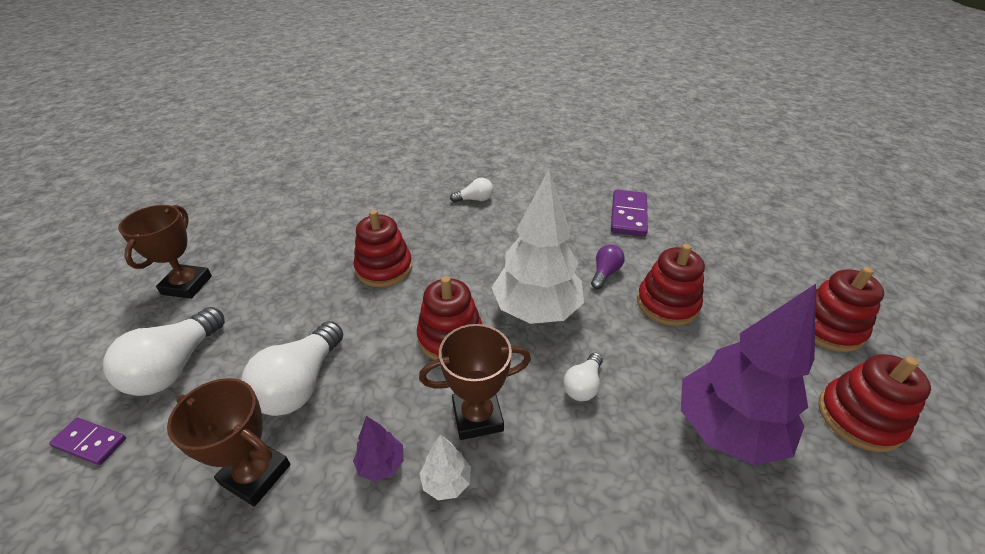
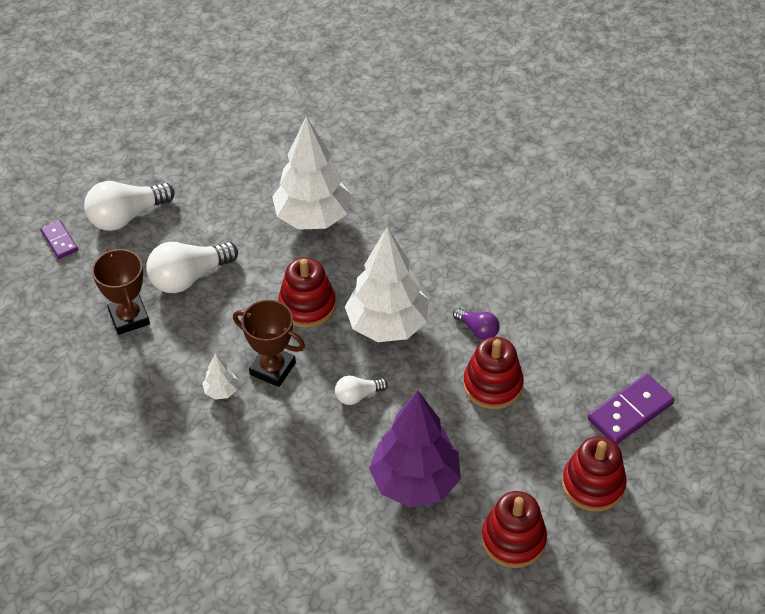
camera: 40 degrees right, 10 degrees up
brown trophy [118,205,212,299] -> none
purple tree [353,416,404,482] -> none
red stacking toy [354,210,412,287] -> white tree [272,116,351,230]
white light bulb [450,178,493,202] -> none
purple light bulb [591,244,625,289] -> purple light bulb turned 60 degrees clockwise [453,308,500,340]
purple domino [611,189,648,237] -> purple domino moved to [588,374,675,444]

